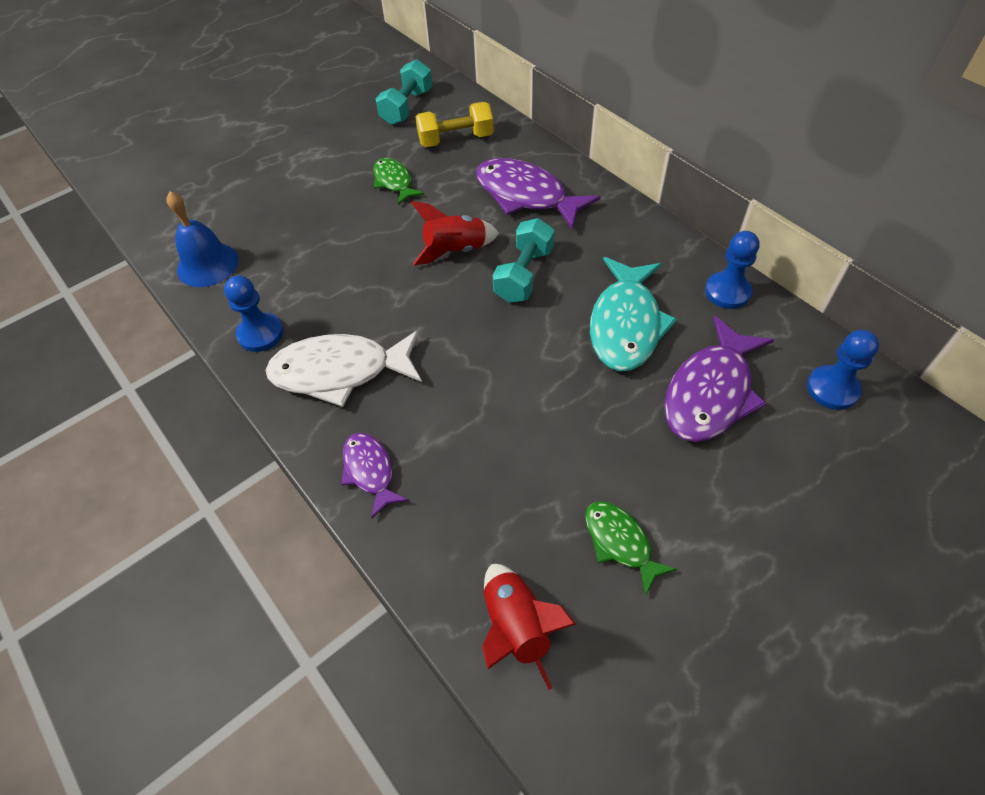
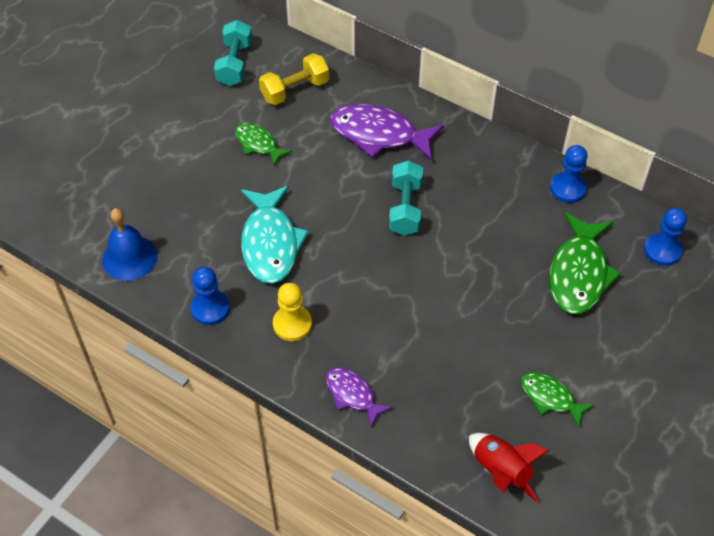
camera: 20 degrees left, 0 degrees up
white fish [265,330,422,407] -> yellow pawn [273,283,312,341]
red rocket [411,201,499,265] -> none
turquoise fish [590,257,677,371] -> turquoise fish moved to [241,186,309,284]
purple fish [664,315,774,442] -> green fish [549,212,621,314]

